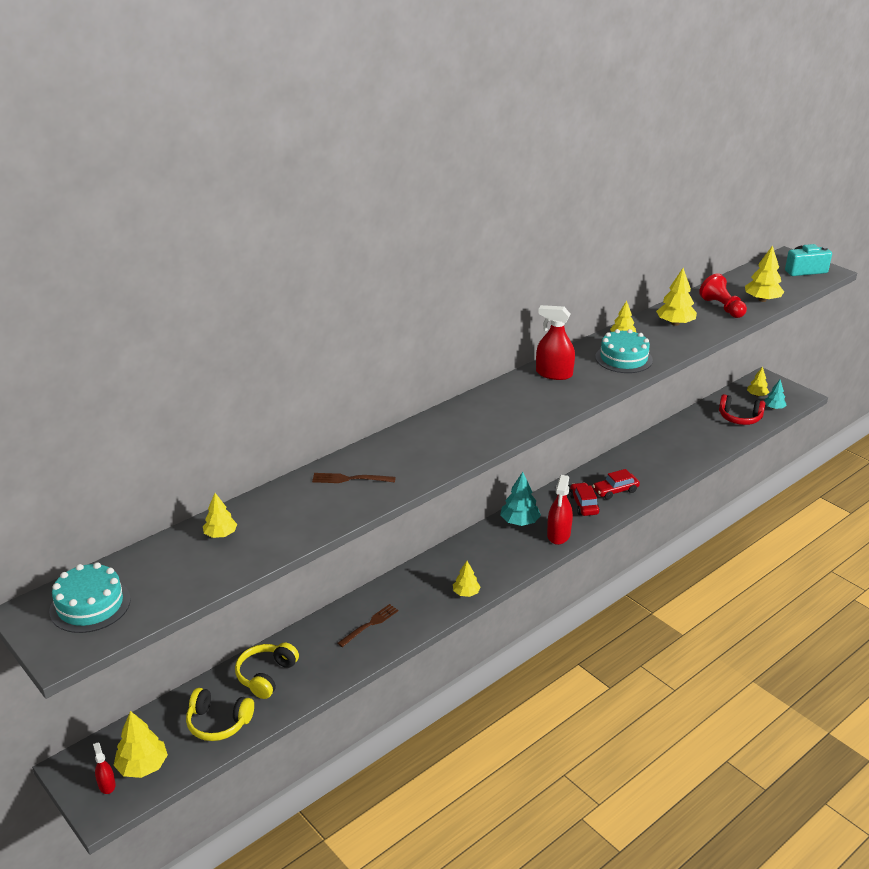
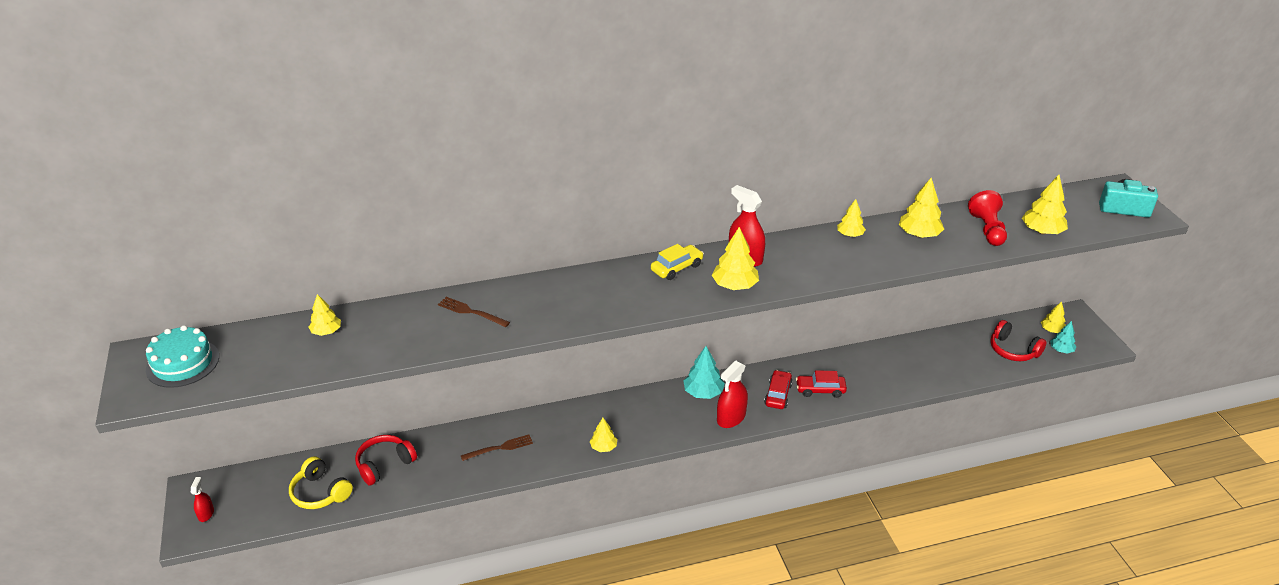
camera: 25 degrees right, 5 degrees up
yellow tree [113,711,168,778] -> yellow tree moved to [712,227,759,290]
yellow headphones [235,643,299,699] -> red headphones [355,435,417,486]
turquoise cake [595,329,653,373] -> none
none -> yellow car [651,244,704,280]

